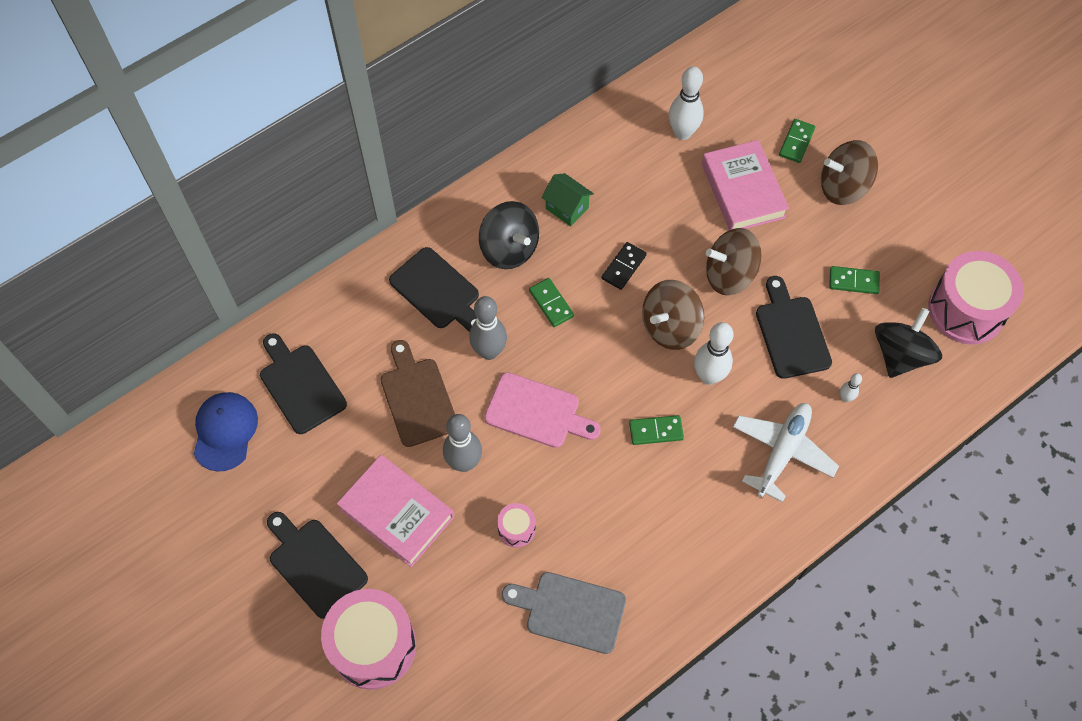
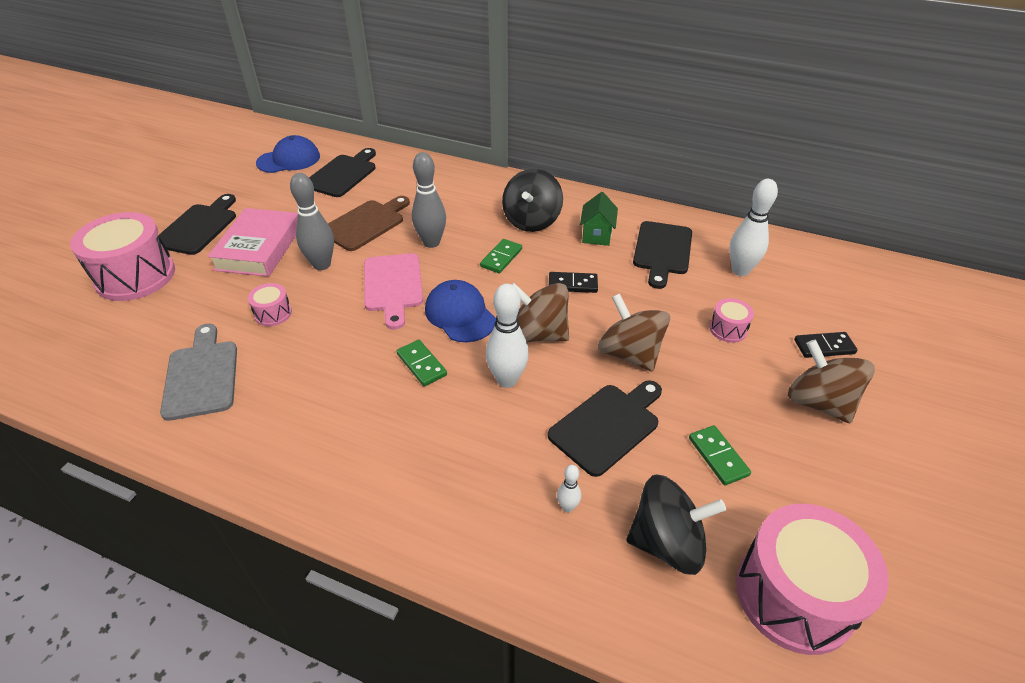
camera: 60 degrees right, 20 degrees down
black cutting board [389,247,479,332] -> black cutting board moved to [633,221,692,289]
pink book [702,140,789,230] -> pink drum [709,298,754,343]
white plane [733,403,839,502] -> none
green domino [779,119,815,163] -> black domino [794,332,858,358]
none -> blue cap [425,280,496,342]

